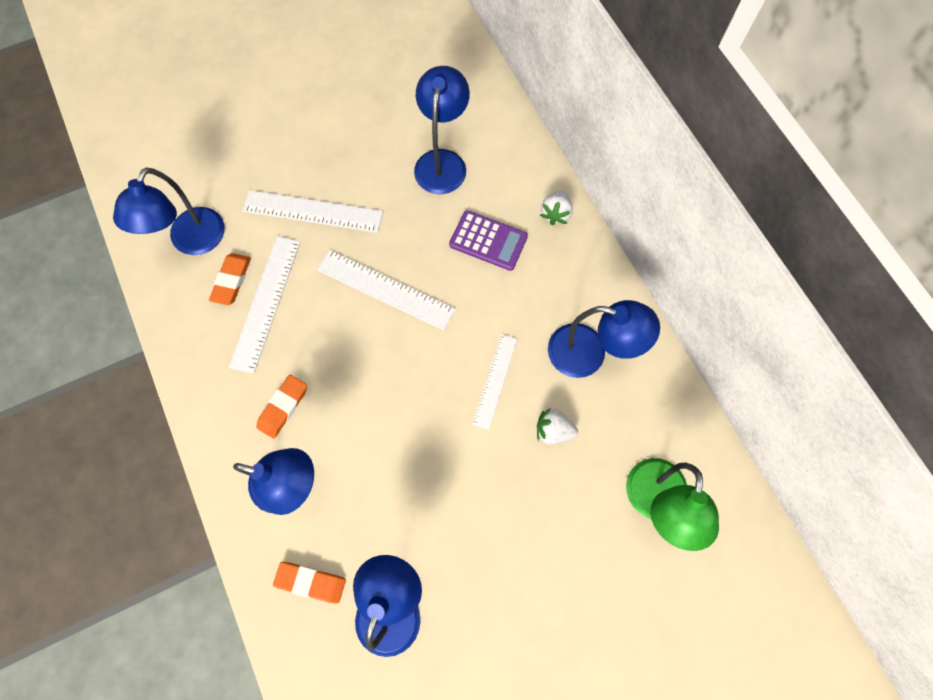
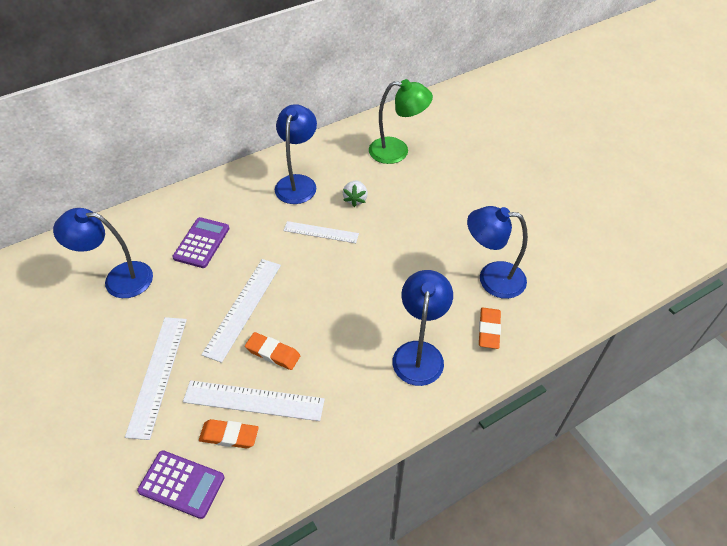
camera: 95 degrees left, 20 degrees down
blue lamp [113,168,225,255] -> purple calculator [137,450,225,519]
orange eraser [256,375,307,439] -> orange eraser moved to [245,332,300,370]
white strawberry [540,190,573,225] -> none

